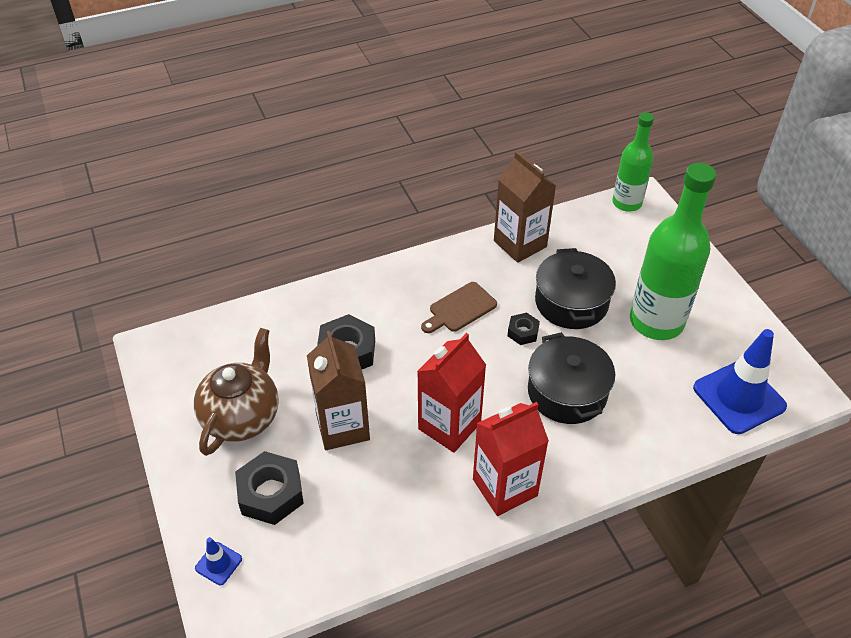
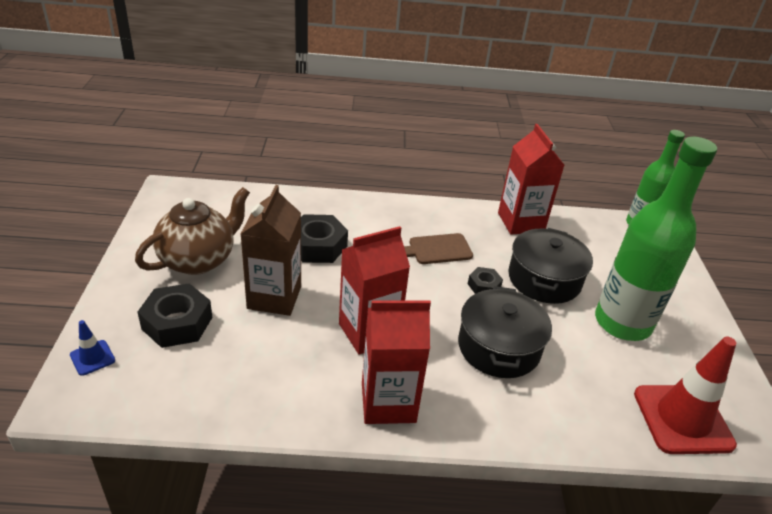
camera: 20 degrees right, 10 degrees down
brown carton [494,151,556,263] -> red carton [498,124,564,235]
blue traffic cone [693,329,787,434] -> red traffic cone [634,337,737,454]

